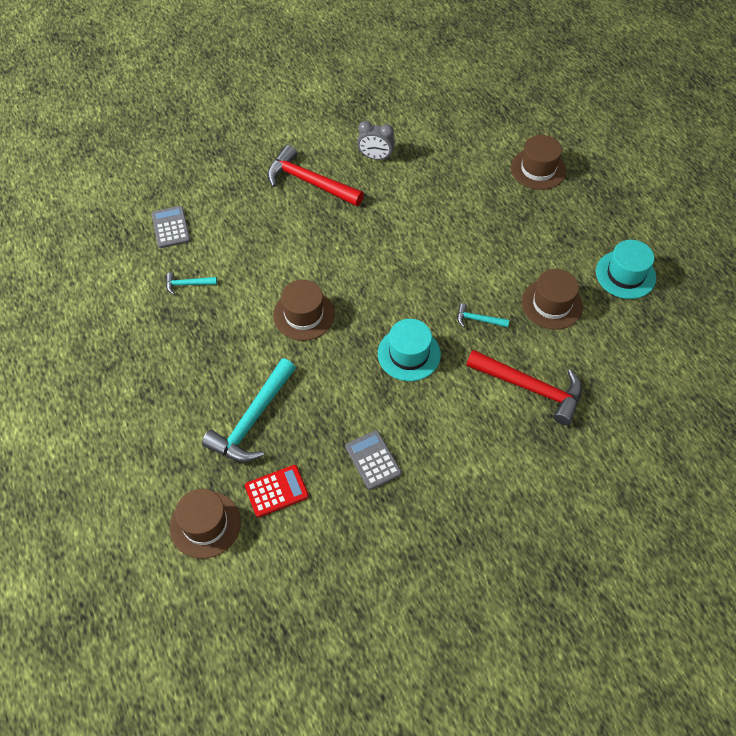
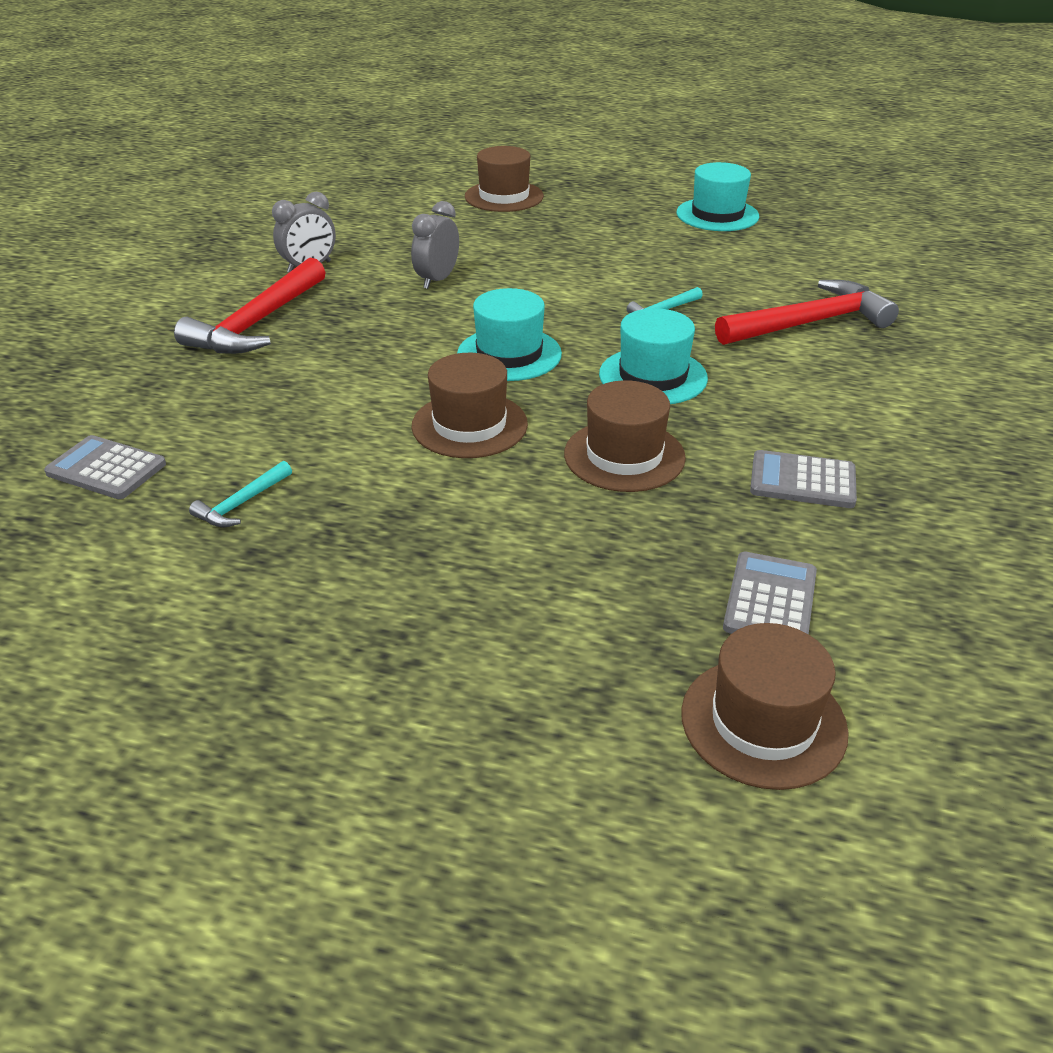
camera: 50 degrees left, 20 degrees down
turquoise hammer [202,358,296,462] -> none
red calculator [245,465,309,517] -> grey calculator [723,552,817,634]
red hammer [267,145,364,206] -> red hammer turned 45 degrees counterclockwise [174,258,326,354]
brown hat [522,269,583,330] -> brown hat moved to [564,380,686,492]
none -> grey clock [411,201,459,289]
none -> turquoise hat [457,288,562,381]

